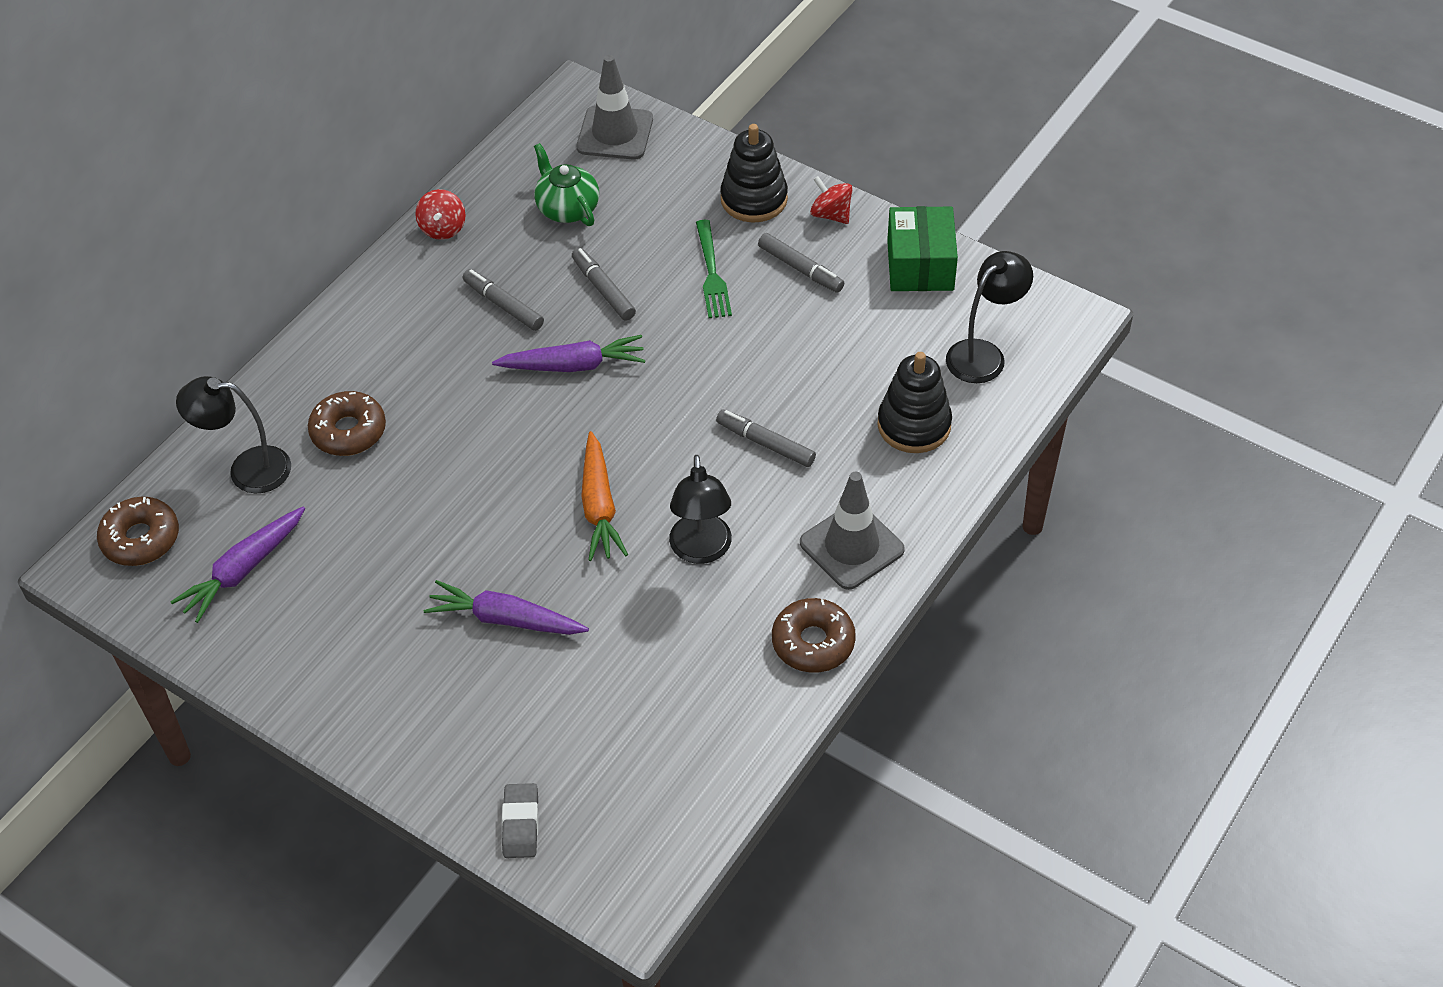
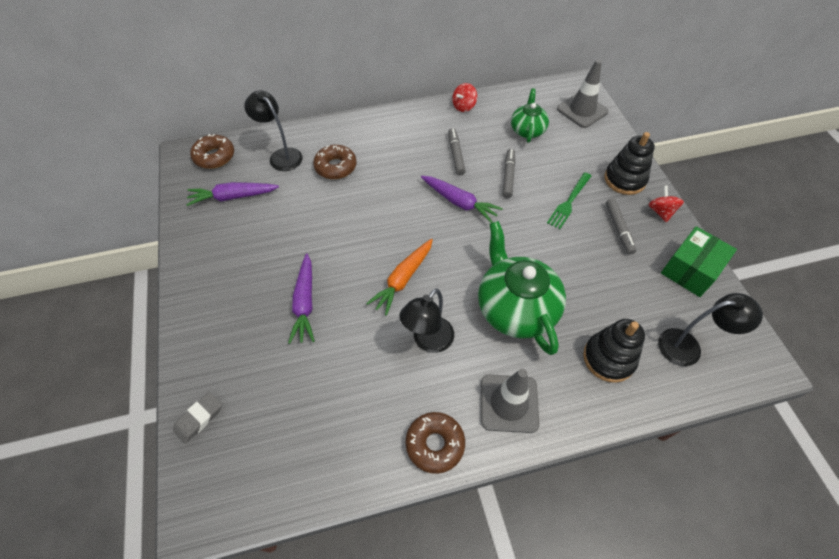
camera: 40 degrees right, 5 degrees up
purple carrot [424,580,589,635] -> purple carrot turned 150 degrees counterclockwise [288,253,315,344]
grey marker [716,409,816,467] -> green teapot [478,221,566,355]

